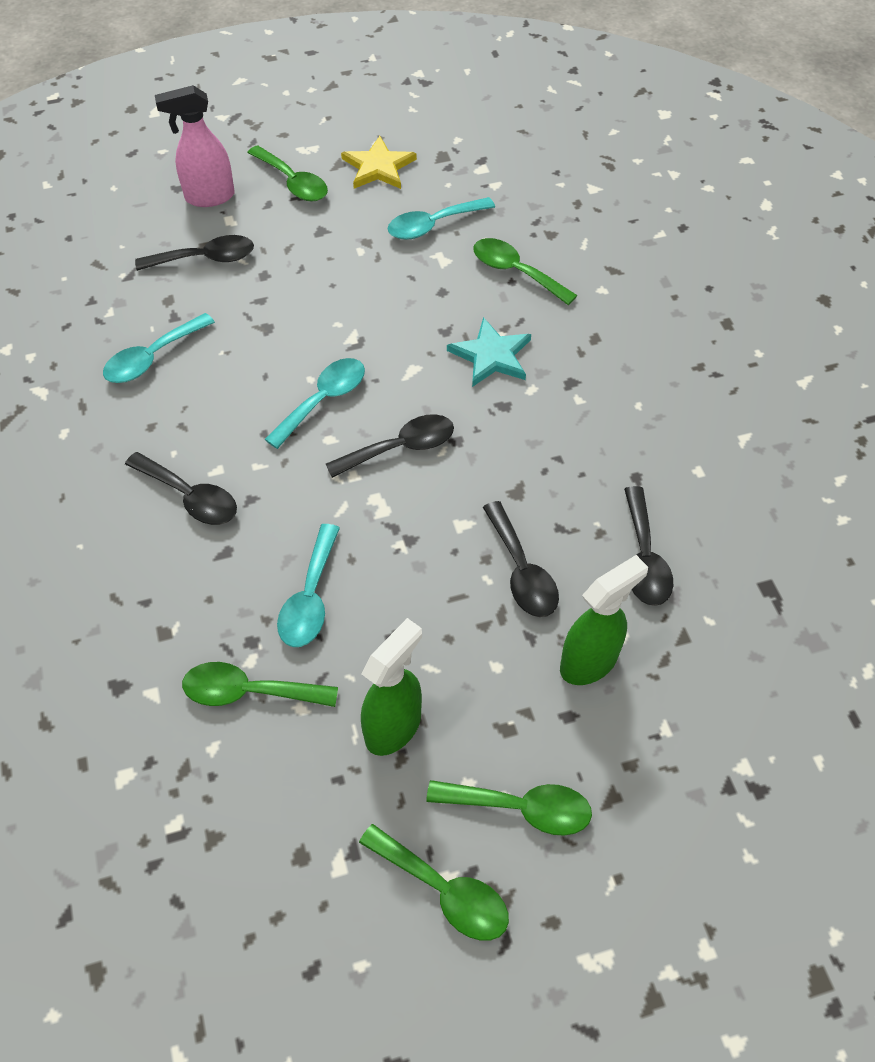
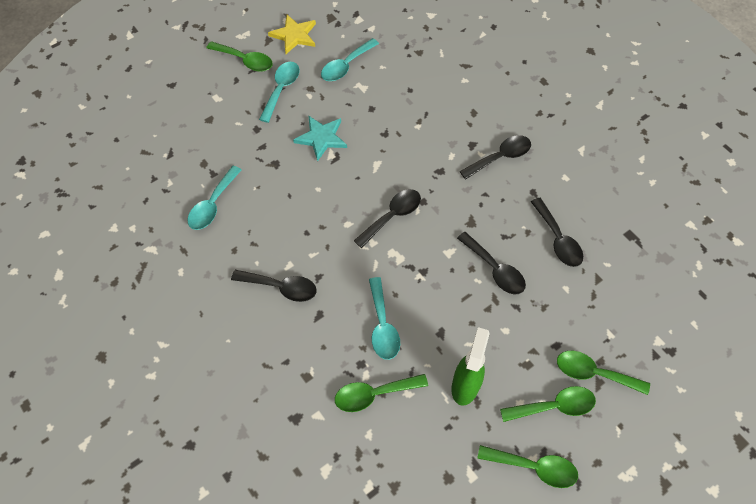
camera: 20 degrees left, 5 degrees up
black spoon [135,235,254,271] -> black spoon moved to [460,135,531,179]
pink spray bottle [155,85,235,207] -> none
turquoise spoon [264,358,365,449] -> turquoise spoon moved to [259,62,300,123]
turquoise star [447,317,531,387] -> turquoise star moved to [293,115,347,162]
green spoon [473,238,577,305] -> green spoon moved to [557,351,650,395]
green spray bottle [560,555,648,685] -> none

